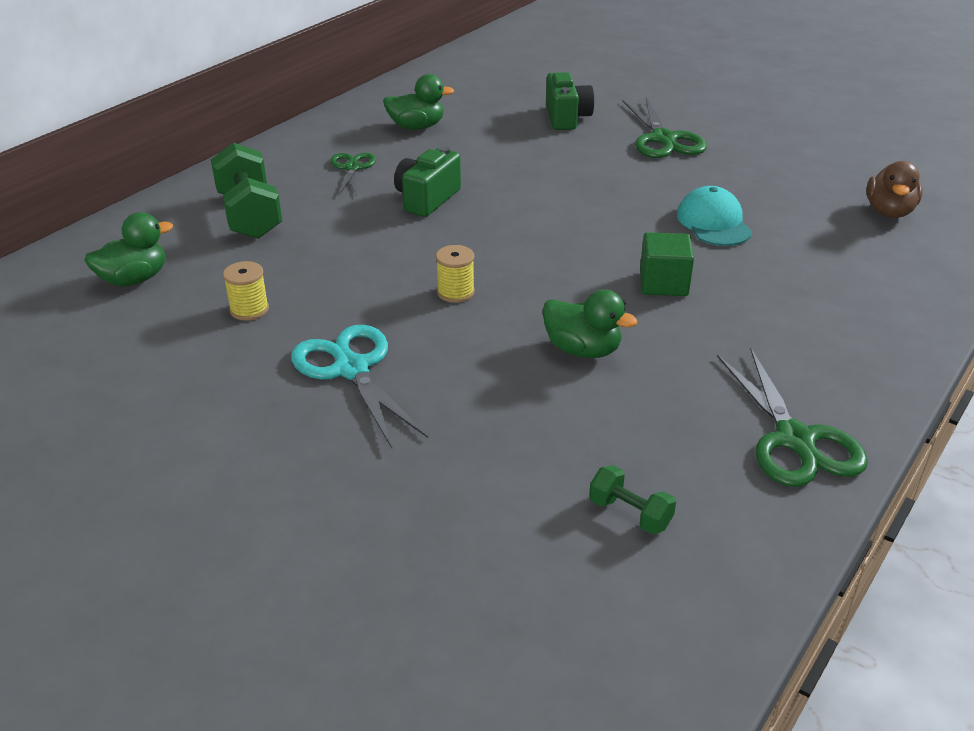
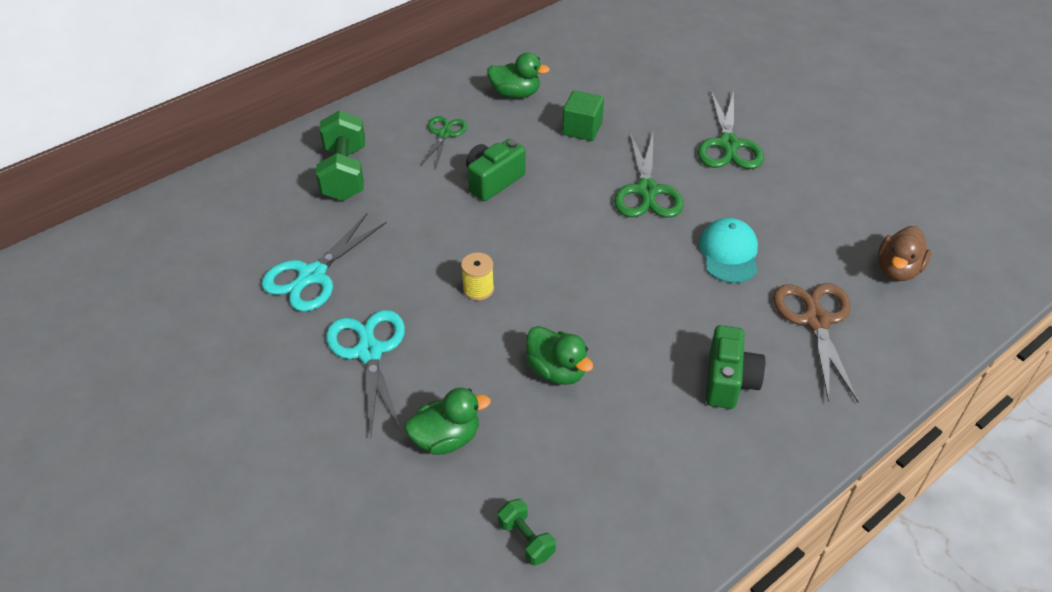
camera: 15 degrees right, 10 degrees up
green duck [84,212,173,287] -> green duck moved to [404,388,491,455]
yellow spool [223,261,269,321] -> turquoise scissors [261,213,387,312]
green camera [546,72,594,130] -> green camera moved to [706,325,766,409]
green cube [640,232,694,296] -> green cube moved to [562,90,604,141]
green scissors [717,348,868,487] -> green scissors moved to [614,133,684,218]
none -> brown scissors [773,283,858,403]

